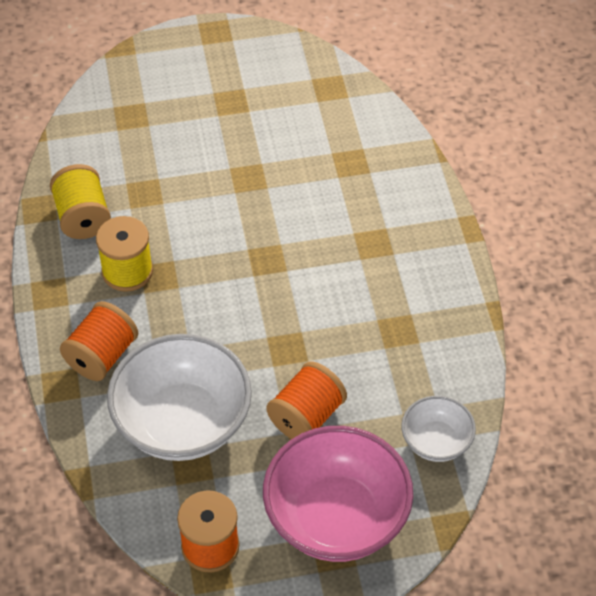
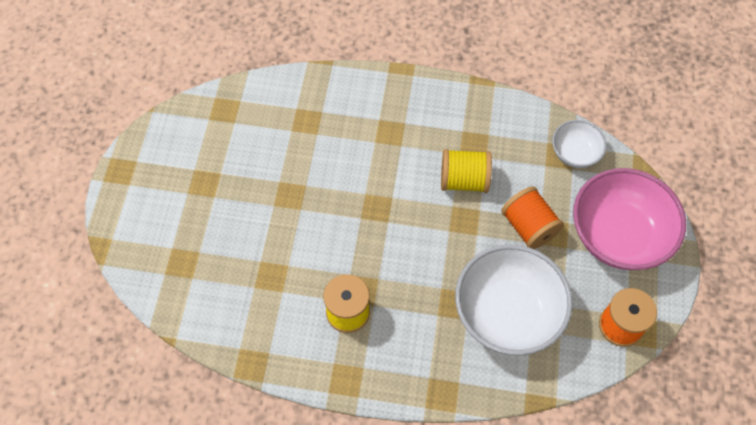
camera: 70 degrees left, 10 degrees up
yellow spool [50,164,111,239] -> yellow spool moved to [441,149,492,193]
orange spool [60,301,138,381] -> none

